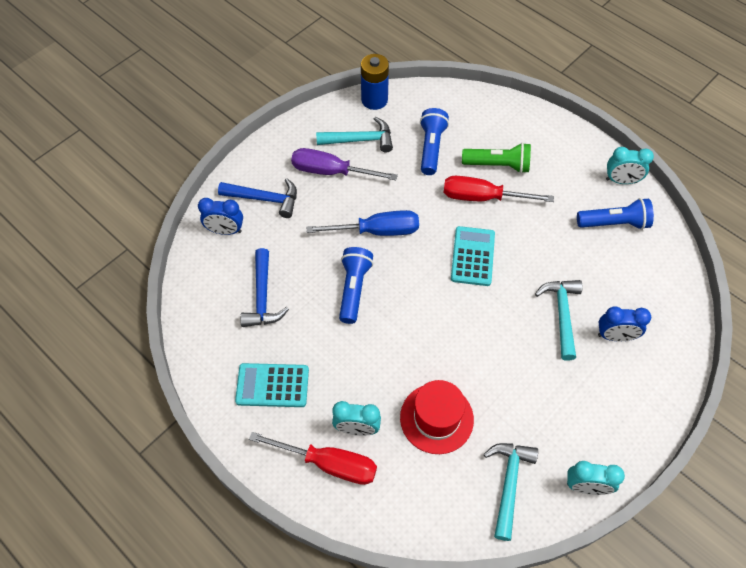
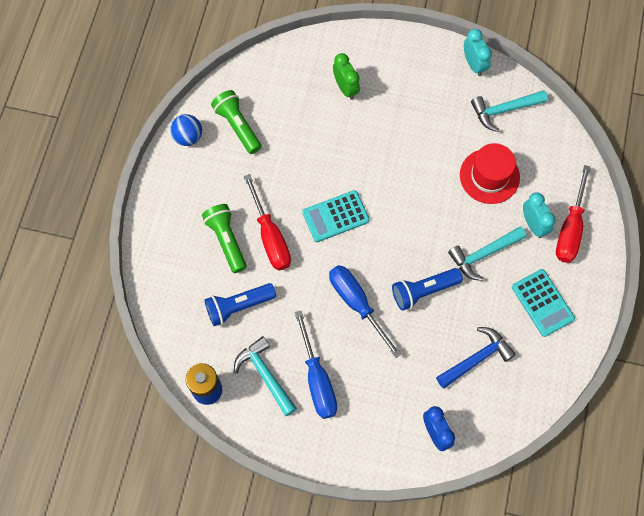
camera: 120 degrees left, 10 degrees up
blue hammer [218,178,297,218] -> none
red screwdriver [249,432,377,485] -> red screwdriver turned 150 degrees counterclockwise [556,165,591,263]
purple screwdriver [291,148,398,180] -> blue screwdriver [295,311,337,419]
turquoise hammer [535,280,582,361] -> turquoise hammer moved to [448,226,526,281]
blue flashlight [577,198,654,230] -> green flashlight [211,90,262,154]
blue clock [598,306,651,341] -> green clock [333,53,360,100]
turquoise clock [606,147,654,184] -> blue ball [170,114,202,146]

